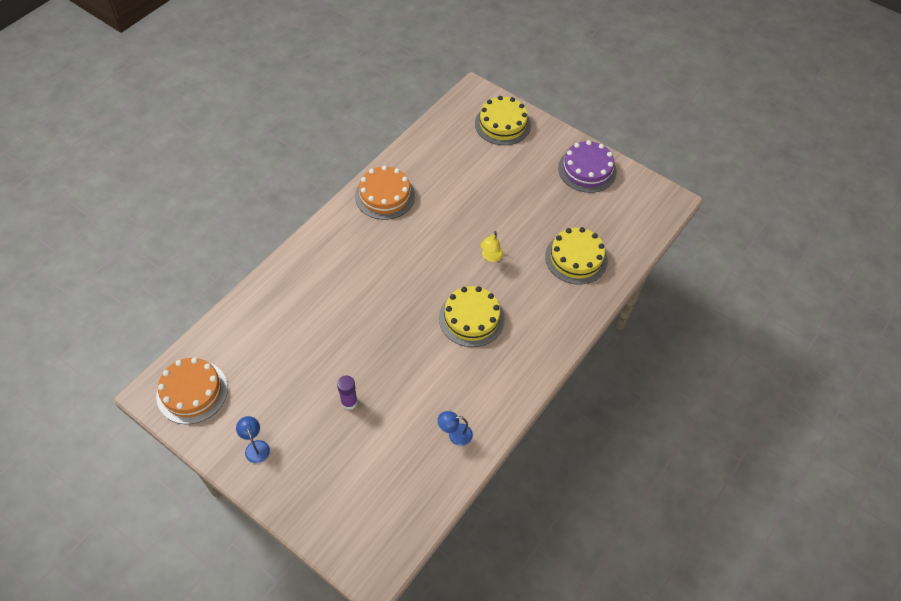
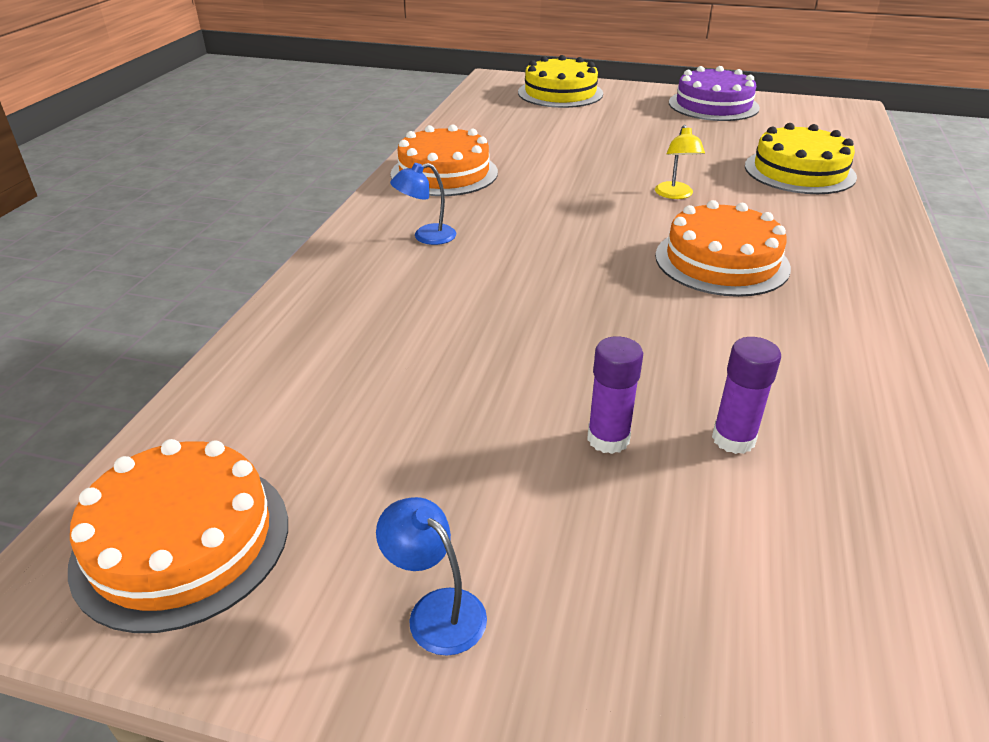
camera: 20 degrees left, 20 degrees down
blue lamp [438,411,473,446] -> blue lamp moved to [390,163,456,245]
yellow cake [439,286,505,347] -> orange cake [655,200,791,297]
none -> purple glue stick [712,337,781,454]

